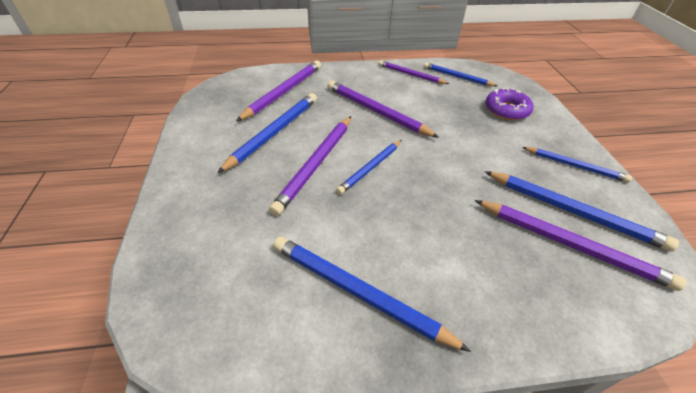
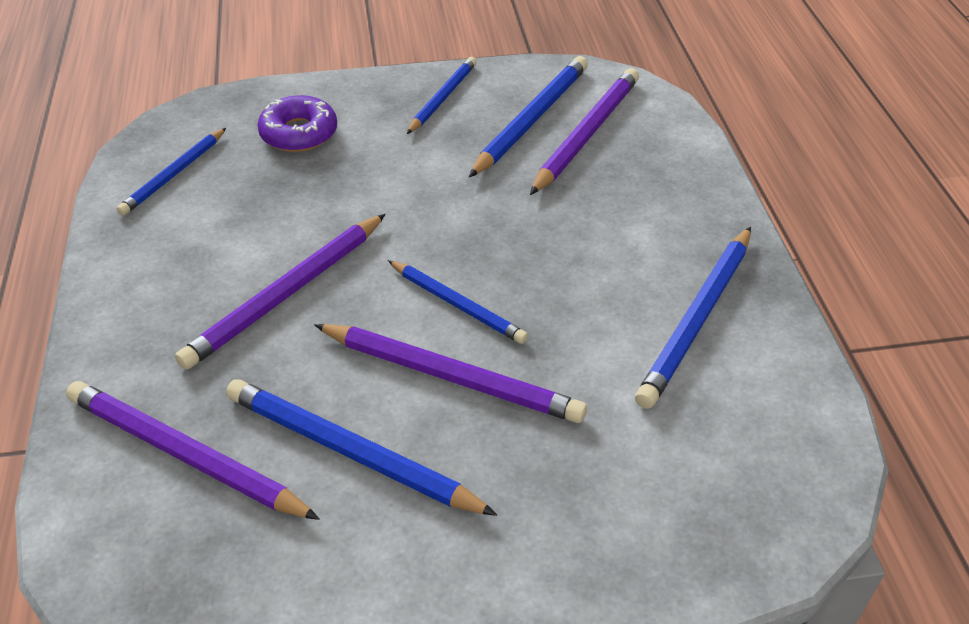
camera: 90 degrees left, 0 degrees up
purple pencil [379,60,449,84] -> none

